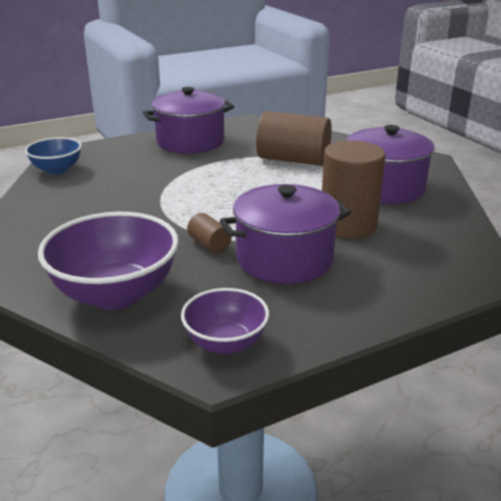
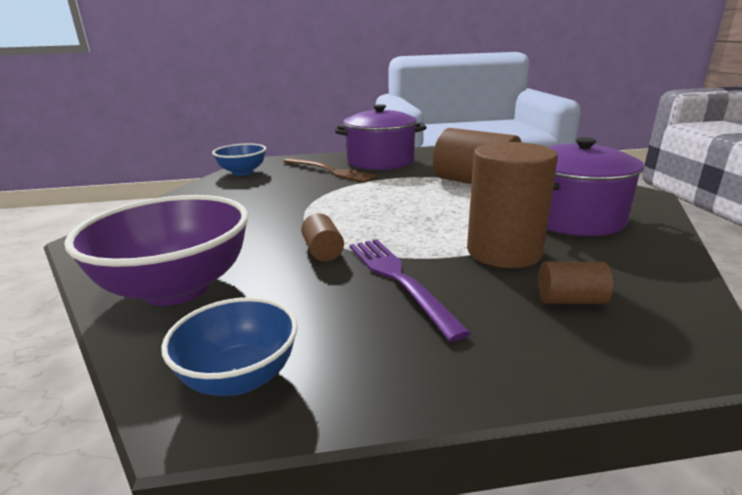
camera: 20 degrees right, 5 degrees down
purple bowl [181,288,269,355] -> blue bowl [161,297,298,396]
purple pot [220,184,351,284] -> purple fork [350,239,471,342]
none -> brown fork [283,158,378,182]
none -> brown cylinder [538,261,613,304]

